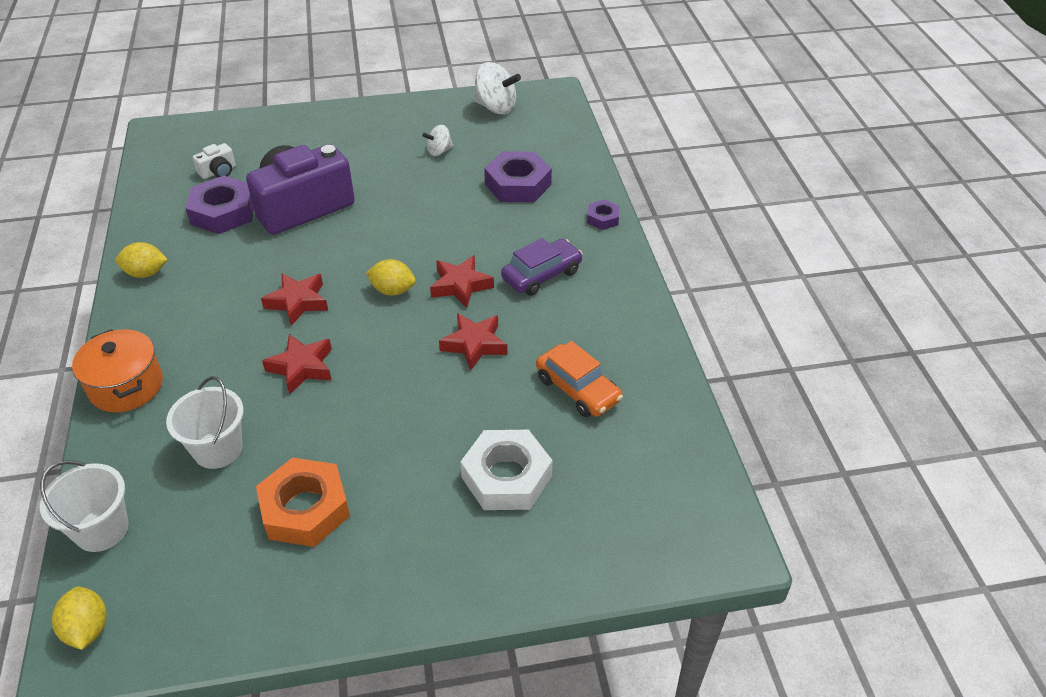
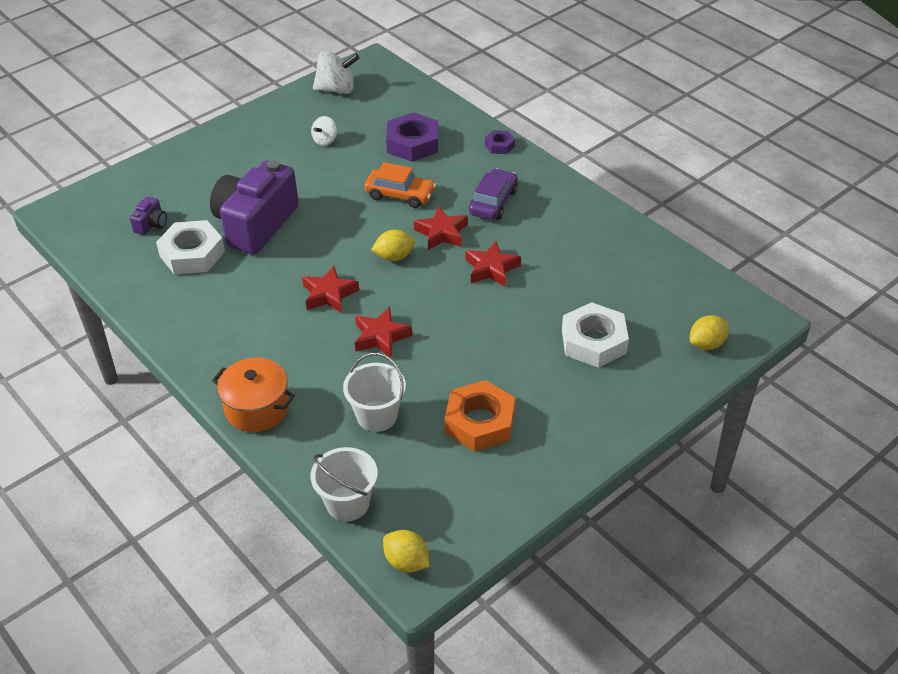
camera: 30 degrees left, 0 degrees up
yellow lemon [115,242,168,278] -> yellow lemon moved to [690,315,729,350]
purple nut [185,175,254,234] -> white nut [156,220,225,274]
white camera [193,143,236,179] -> purple camera [129,197,167,235]
orange car [536,341,623,417] -> orange car moved to [364,162,436,208]

